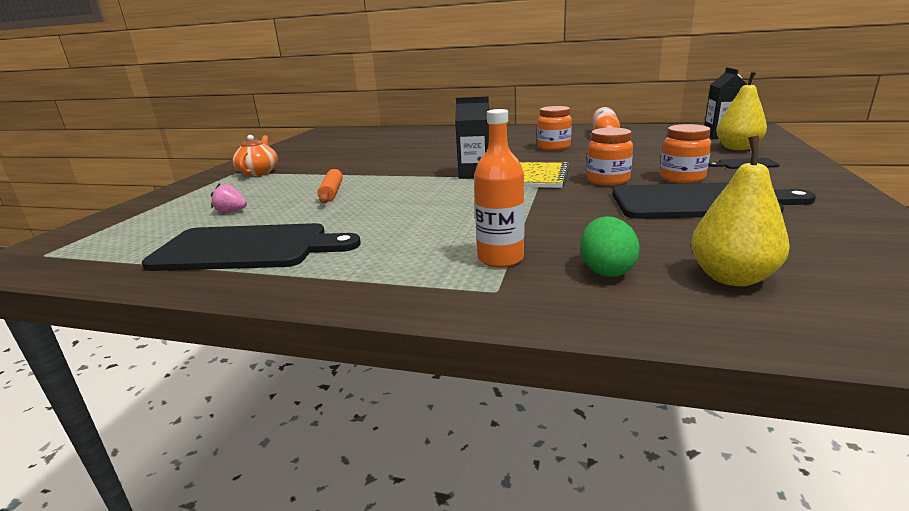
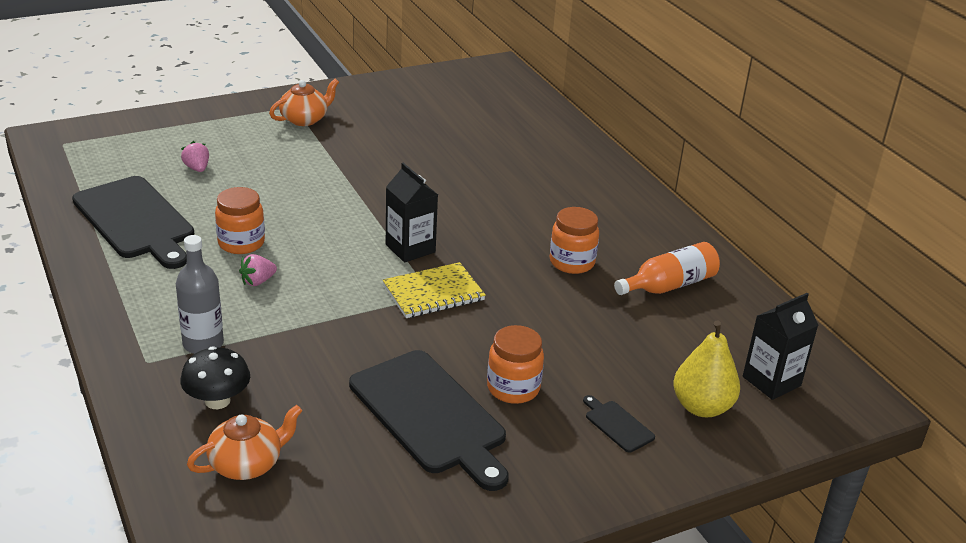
camera: 45 degrees right, 10 degrees up
orange rolling pin [317,169,343,203] -> none
orange bottle [474,109,524,268] -> grey bottle [176,235,224,354]
green egg [580,216,640,277] -> black mushroom [180,346,250,409]
orange jar [586,127,633,185] -> orange jar moved to [215,187,265,254]
yellow pear [691,136,790,286] -> orange teapot [187,405,302,480]
none -> pink strawberry [239,254,277,286]

